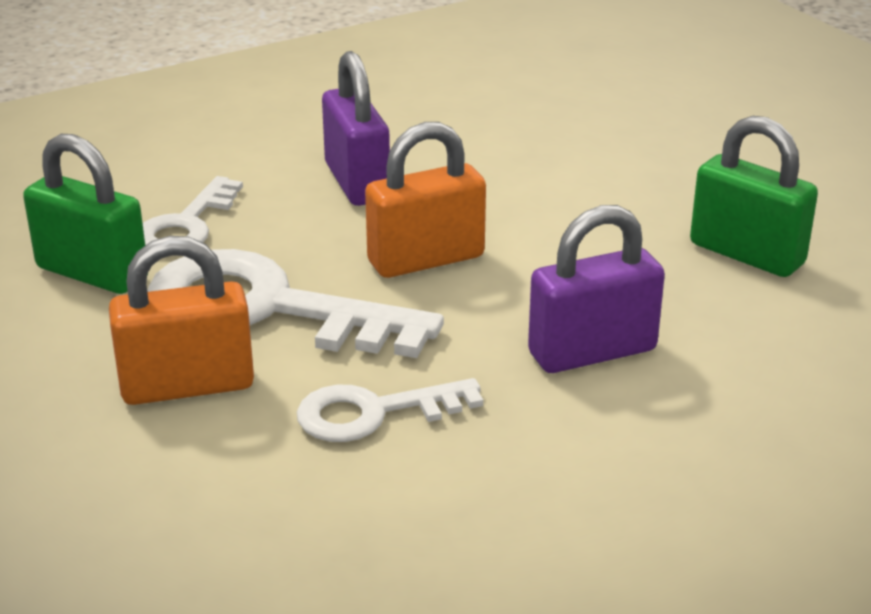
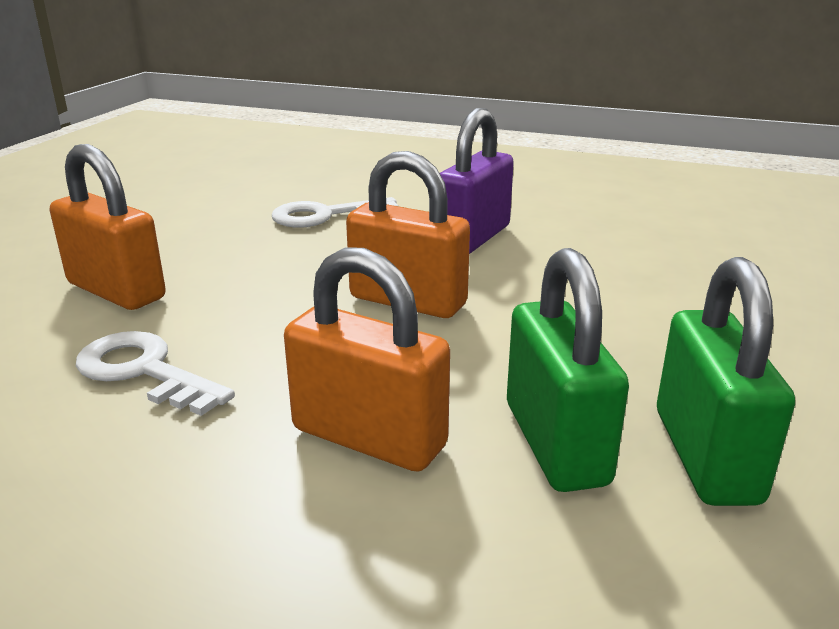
camera: 50 degrees right, 5 degrees down
green padlock [23,134,148,294] -> green padlock moved to [507,248,629,492]
white key [147,249,444,358] -> none
purple padlock [528,205,665,373] -> orange padlock [284,248,450,472]

